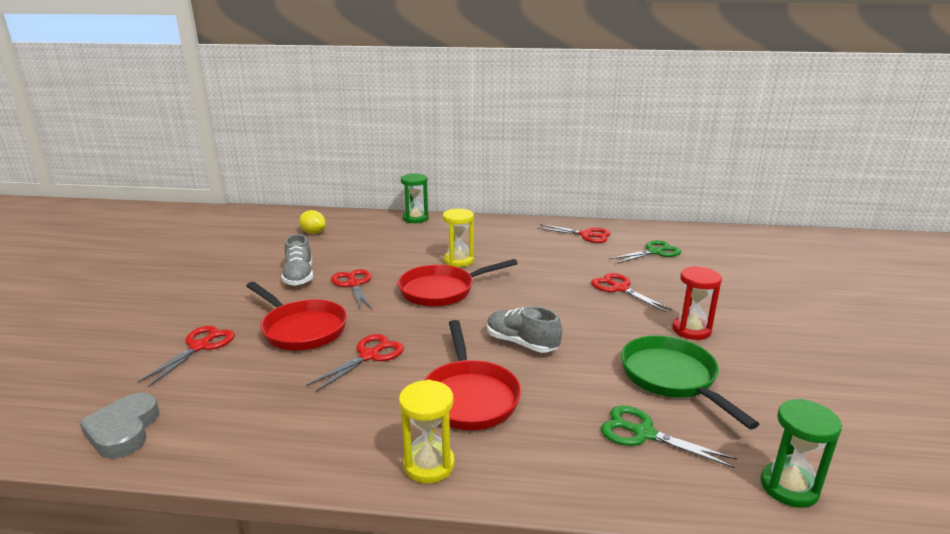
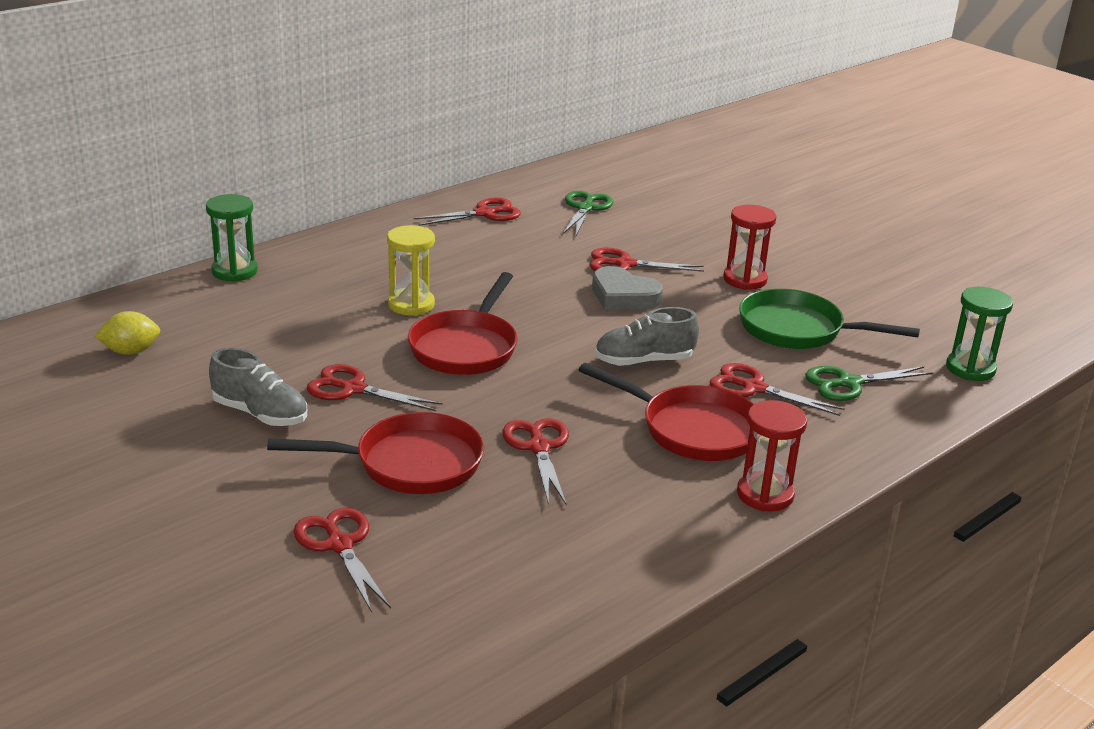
camera: 50 degrees left, 5 degrees up
grey heart [79,393,159,459] -> grey heart moved to [592,266,663,310]
yellow hourglass [399,380,455,484] -> red hourglass [737,400,807,511]
none -> red scissors [710,363,845,416]

